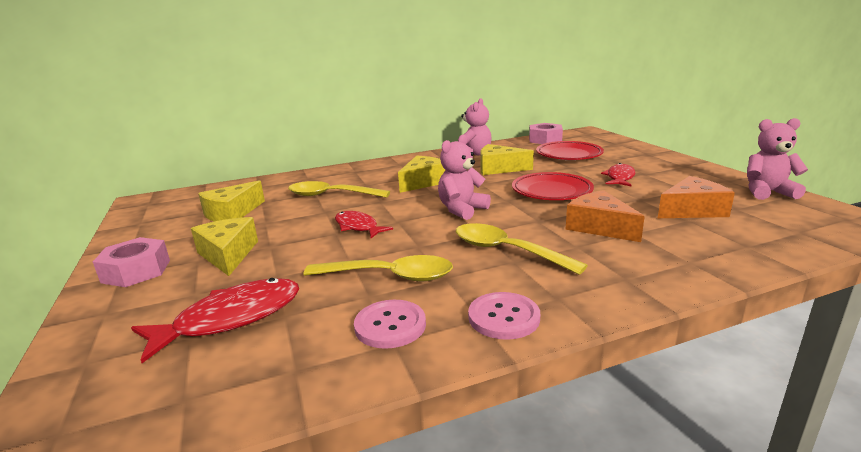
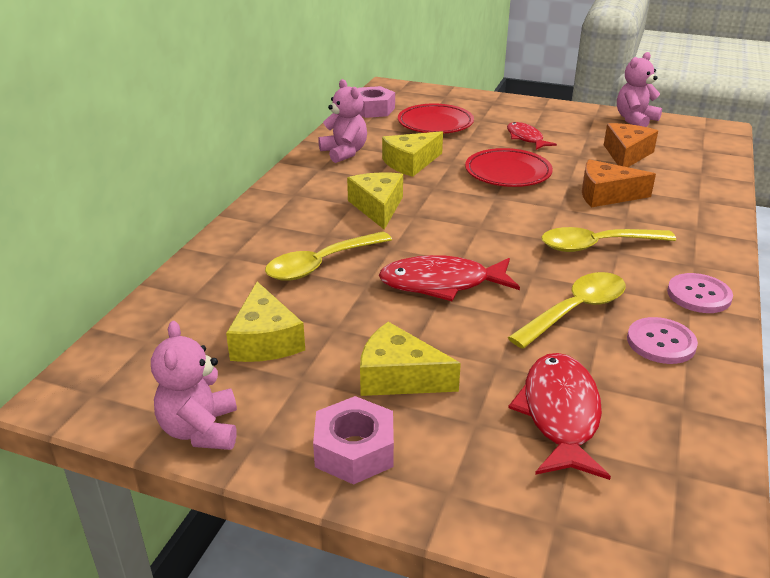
camera: 50 degrees left, 10 degrees up
red fish [335,211,393,238] -> red fish [379,255,520,301], size x1.59
pink teddy bear [438,134,491,220] -> pink teddy bear moved to [151,321,237,450]

